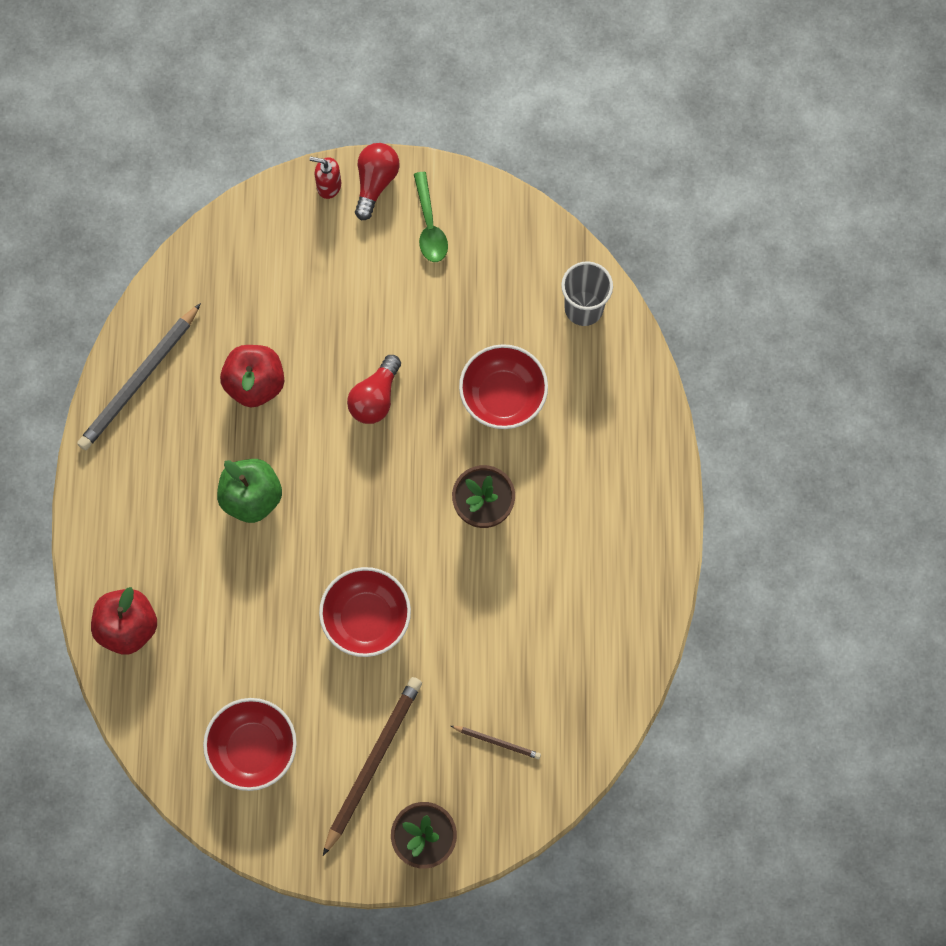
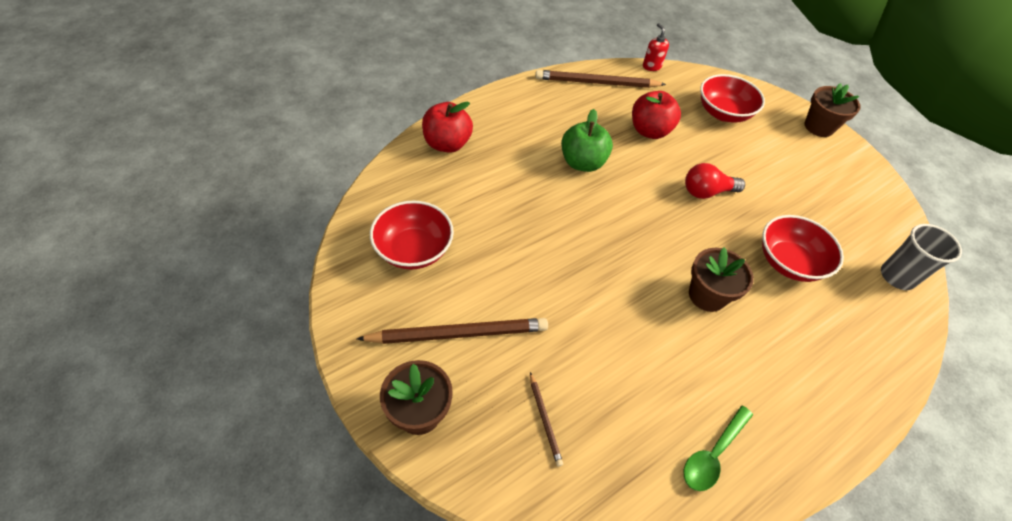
camera: 50 degrees right, 20 degrees down
grey pencil [77,303,201,450] -> brown pencil [535,70,666,88]
red soap dispenser [309,157,341,199] -> red soap dispenser moved to [643,23,669,71]
red bowl [319,567,411,657] -> red bowl moved to [700,74,765,123]
red light bulb [355,143,399,220] -> brown flower pot [805,83,861,137]
green spoon [414,172,448,262] -> green spoon moved to [684,405,753,491]

